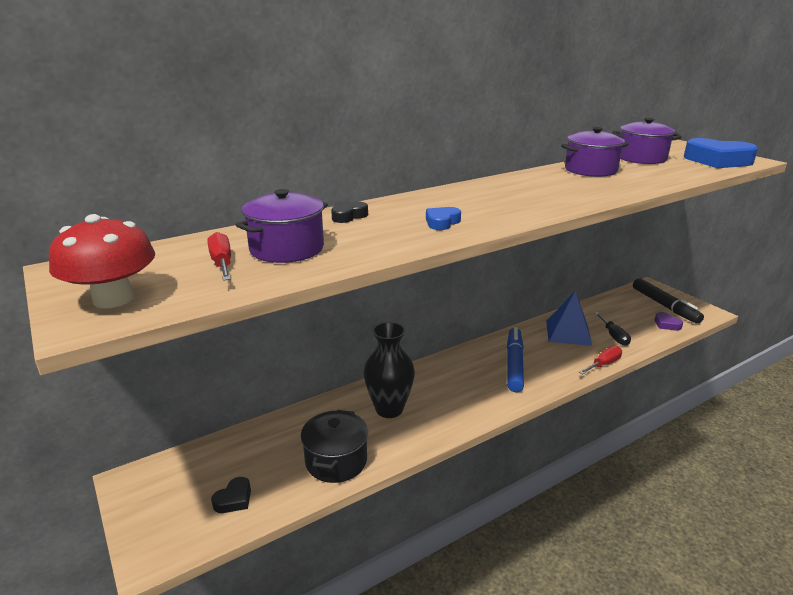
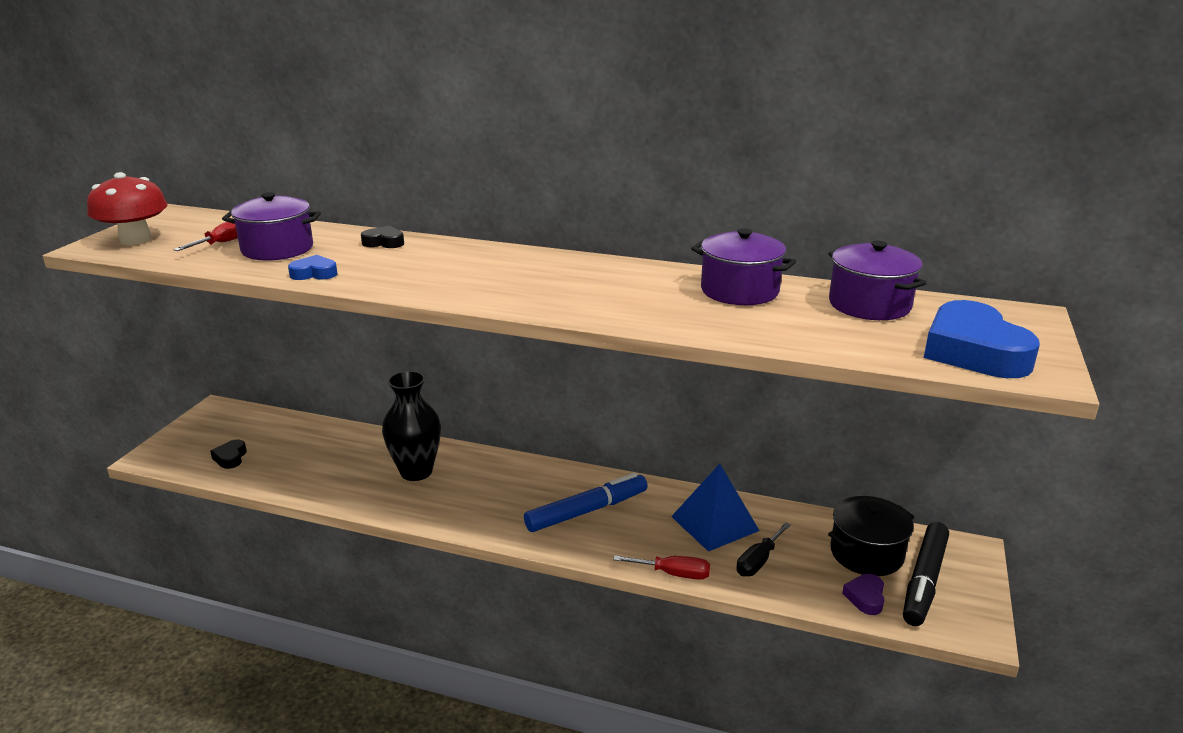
camera: 50 degrees right, 0 degrees up
black heart [211,477,251,513] -> black heart turned 90 degrees clockwise [210,439,247,469]
black pot [301,410,368,483] -> black pot moved to [828,496,914,576]
blue heart [426,207,461,230] -> blue heart moved to [288,255,338,280]

